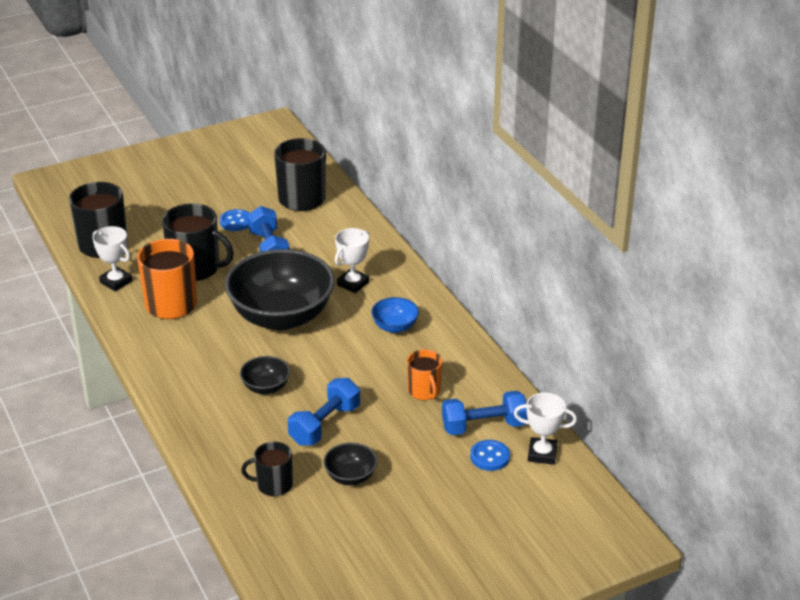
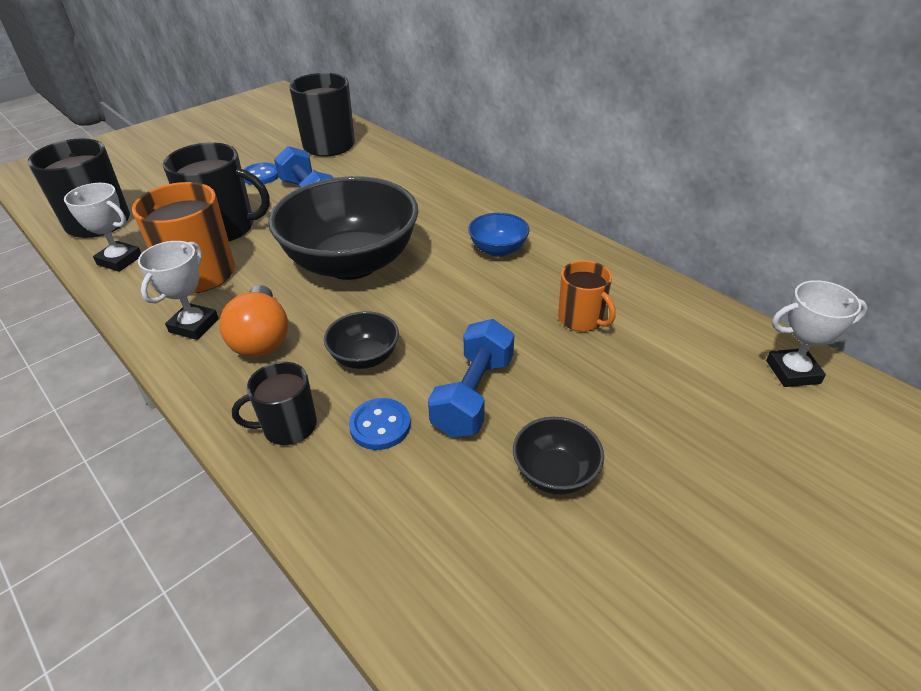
camera: 15 degrees left, 5 degrees up
black mug [241,442,293,496] -> black mug moved to [232,362,317,445]
white trophy [335,228,370,293] -> white trophy moved to [138,241,219,340]
blue dumbbell [442,391,527,435] -> none
blue button [470,440,510,471] -> blue button moved to [349,398,411,450]
none -> orange light bulb [219,285,288,358]

